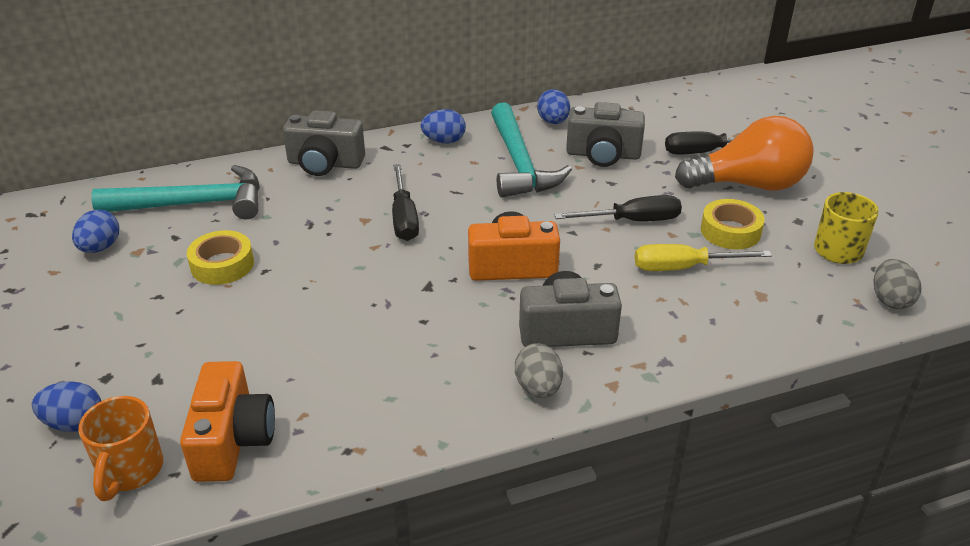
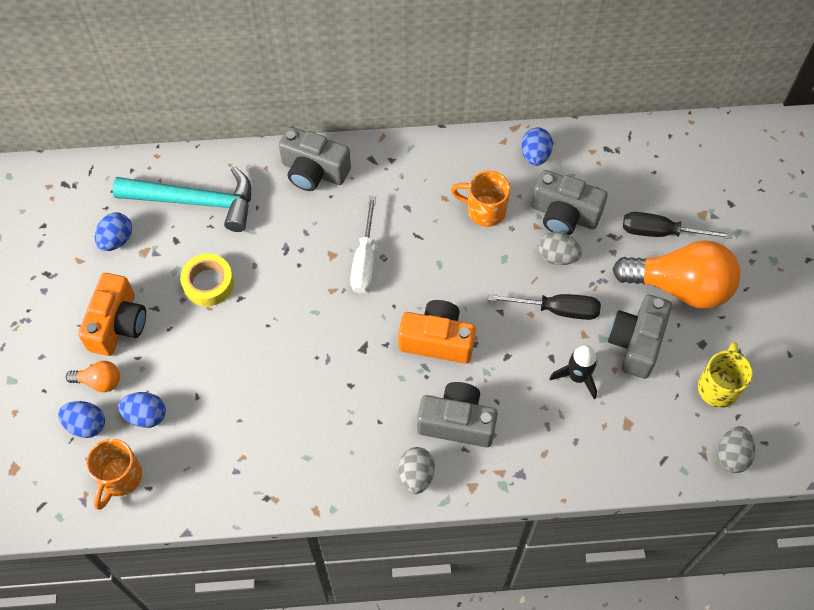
camera: 15 degrees right, 25 degrees up
orange camera [180,361,275,482] -> orange camera moved to [78,273,146,356]
black screwdriver [392,164,419,241] -> white screwdriver [350,196,376,294]
blue egg [420,109,466,143] -> blue egg moved to [118,392,166,428]
turquoise hammer [491,102,572,198] -> orange mug [451,171,510,227]
yellow screwdriver [635,244,772,271] -> black rocket [549,345,598,399]
yellow tape [701,199,765,250] -> grey camera [608,295,672,379]
none -> orange light bulb [66,361,120,392]
none -> grey egg [538,232,582,265]

